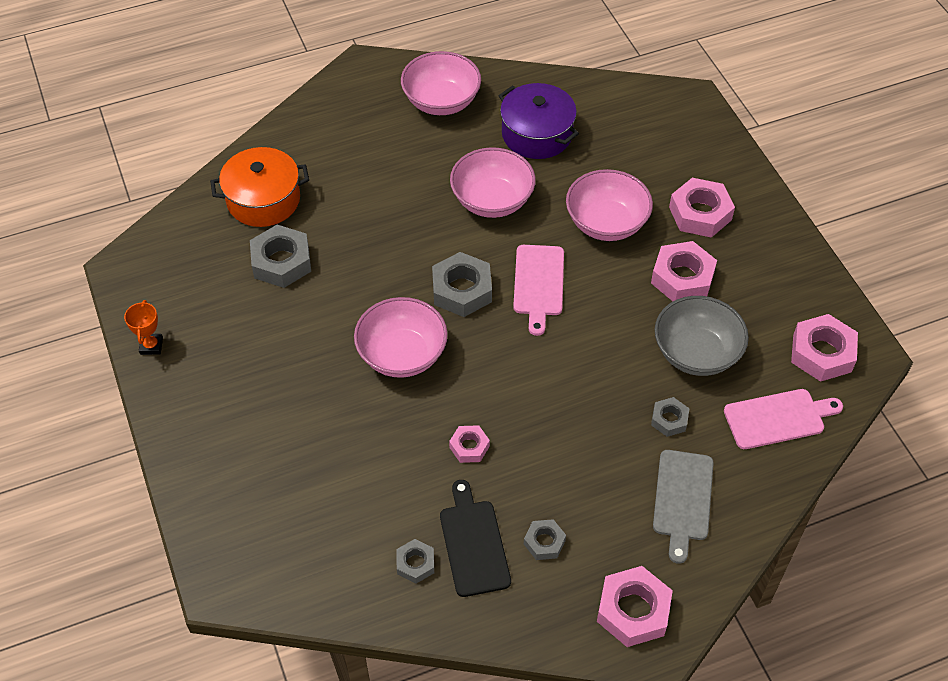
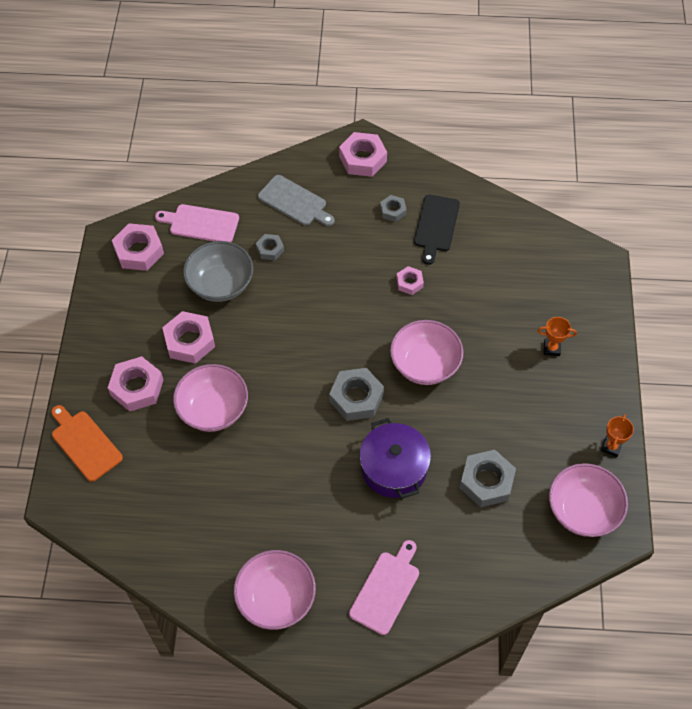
camera: 155 degrees left, 5 degrees up
orange pot [210,147,309,227] -> none
grey nut [397,539,434,584] -> none
pink bowl [450,147,536,218] -> pink bowl moved to [549,463,628,537]
purple pot [499,83,579,159] -> purple pot moved to [359,418,431,499]
pink cutting board [513,245,564,336] -> pink cutting board moved to [349,540,419,635]
grey cutting board [653,450,714,564] -> grey cutting board turned 90 degrees clockwise [258,175,334,226]
none -> orange cutting board [51,405,123,482]
none -> orange trophy [537,317,577,356]

